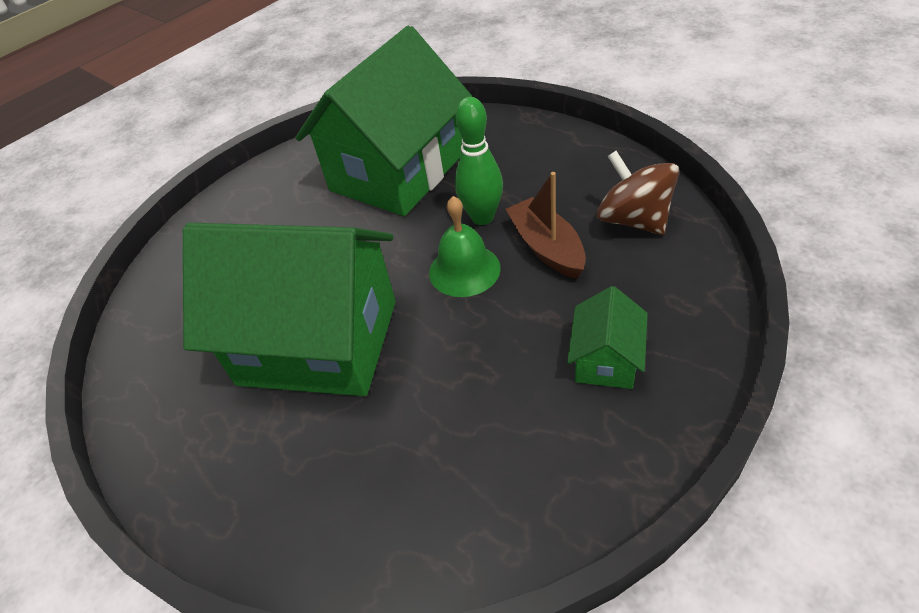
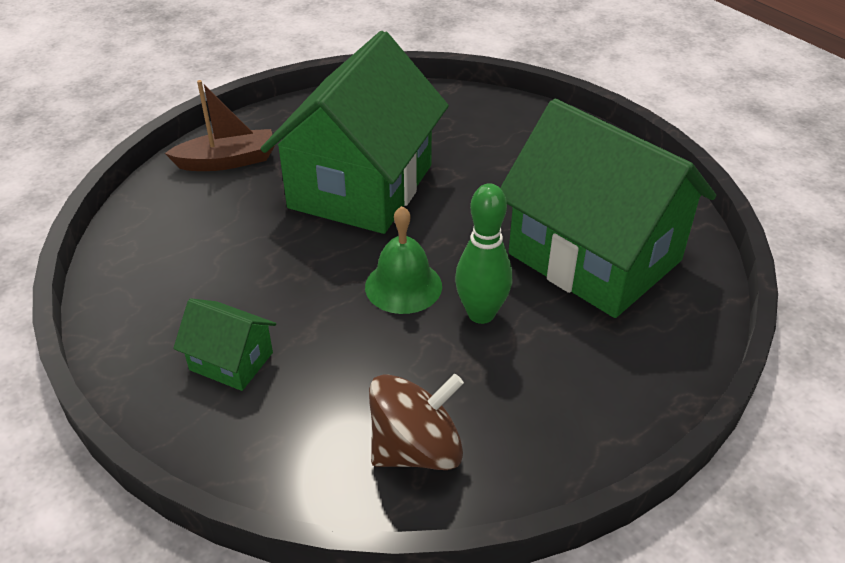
camera: 95 degrees right, 5 degrees down
brown boat [505,172,586,279] -> brown boat moved to [165,80,275,171]

